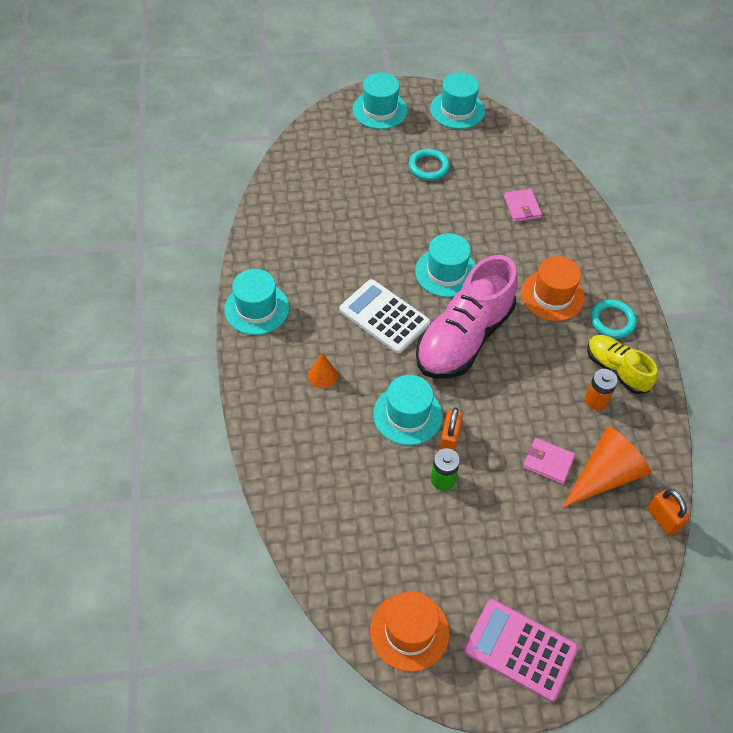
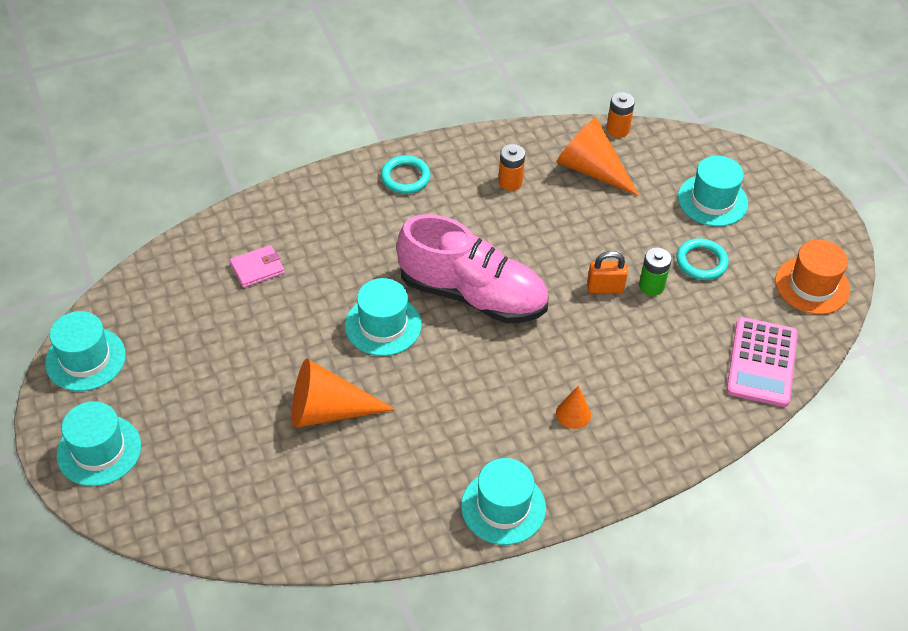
camera: 105 degrees left, 5 degrees down
white calculator [339,279,430,354] -> none
turquoise hat [373,375,443,445] -> turquoise hat moved to [678,156,748,226]
turquoise ring [409,149,450,180] -> turquoise ring moved to [676,238,729,280]
pink calculator [464,599,578,701] -> pink calculator moved to [726,317,798,407]
orange hat [521,256,585,321] -> none
pink wallet [523,438,575,484] -> none
yellow shoe [587,335,657,394] -> none
orange padlock [648,489,689,536] -> orange battery [606,92,635,138]
none -> orange cone [292,359,396,428]

